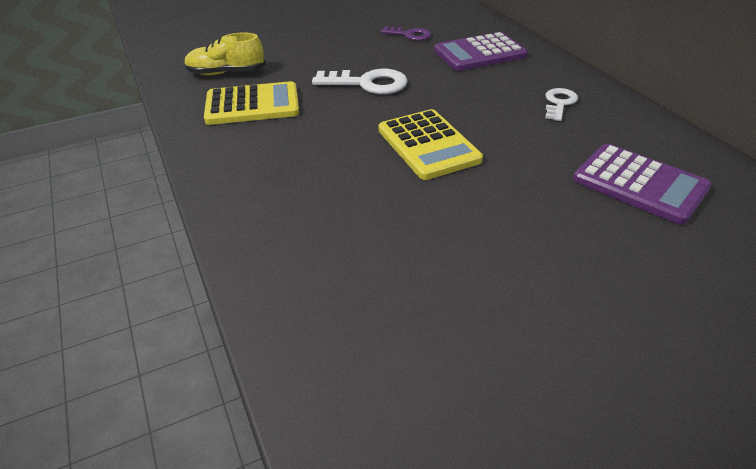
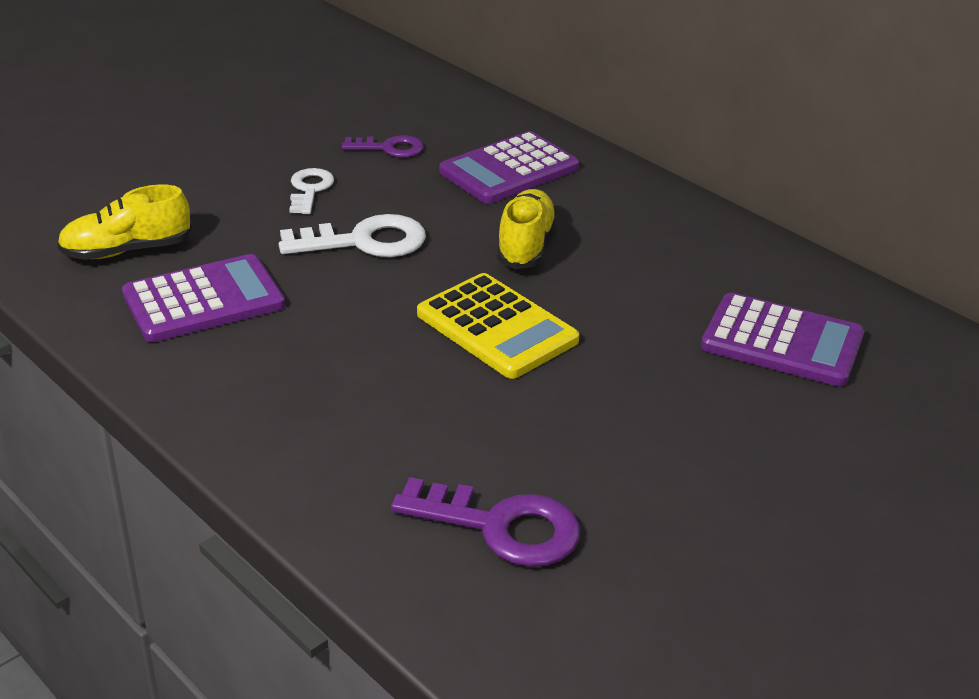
camera: 20 degrees left, 5 degrees down
yellow calculator [204,81,299,125] -> purple calculator [122,254,285,342]
white key [545,88,578,121] -> white key moved to [289,168,334,214]
none -> purple key [391,477,580,567]
none -> yellow shoe [497,189,557,270]

